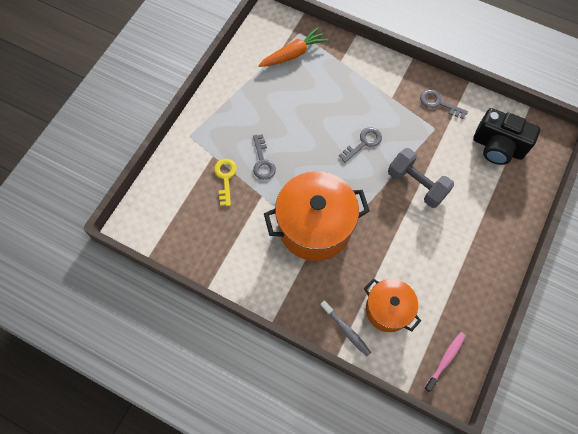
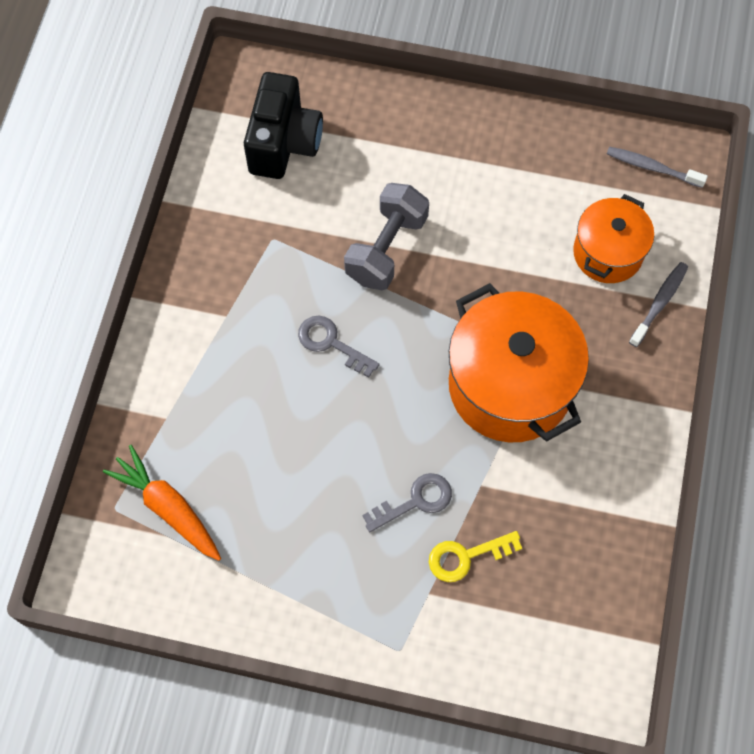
camera: 105 degrees left, 0 degrees up
grey key [420,89,468,119] -> none
pink toothbrush [424,332,466,392] -> grey toothbrush [607,147,708,188]

